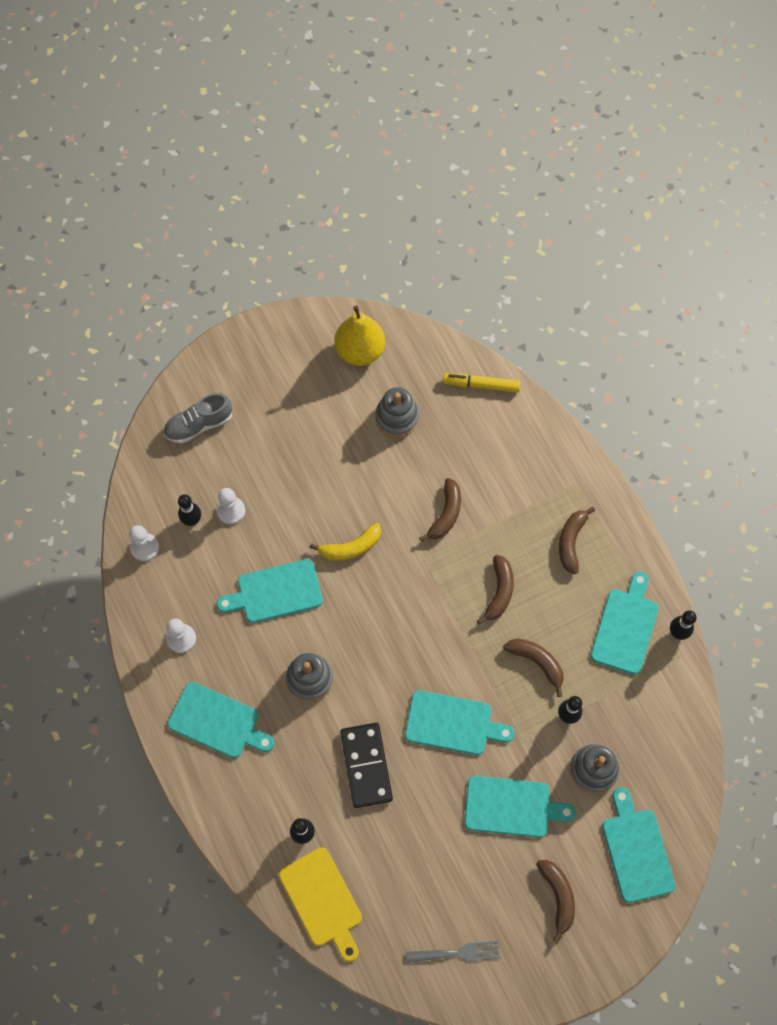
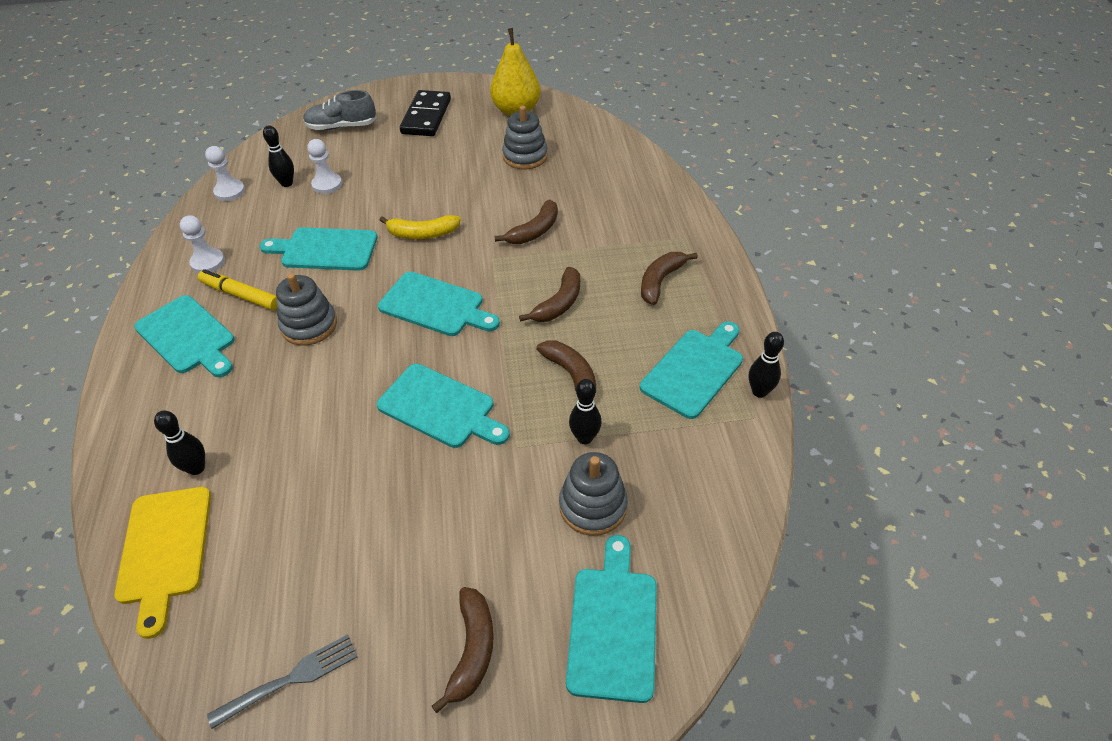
camera: 20 degrees right, 20 degrees down
black domino [340,723,393,808] -> black domino moved to [400,90,451,136]
grey fork [406,941,500,963] -> grey fork turned 45 degrees counterclockwise [207,634,357,729]
yellow marker [443,373,521,392] -> yellow marker moved to [198,269,277,310]
turquoise cutting board [465,776,576,838] -> turquoise cutting board moved to [378,272,500,336]

